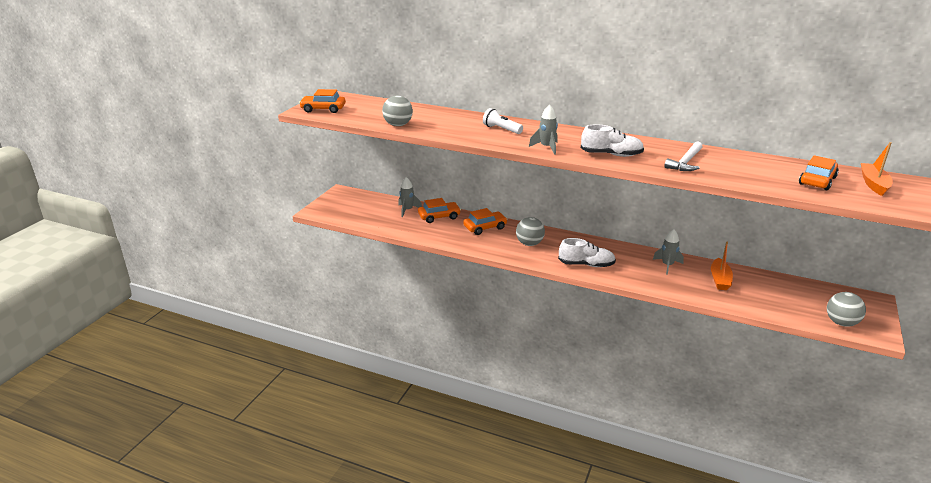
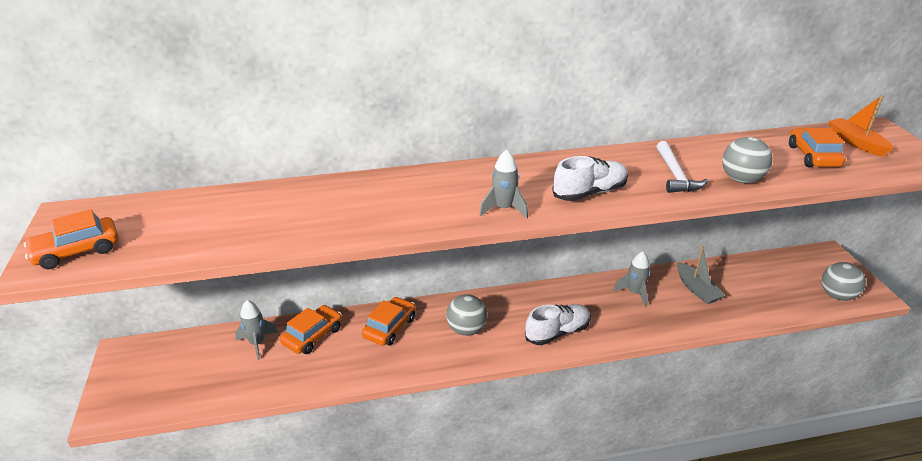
camera: 35 degrees left, 5 degrees up
grey ball [382,95,413,126] -> grey ball moved to [722,137,772,183]
white flashlight [483,108,523,134] -> none
orange boat [711,241,733,290] -> grey boat [677,246,725,304]

